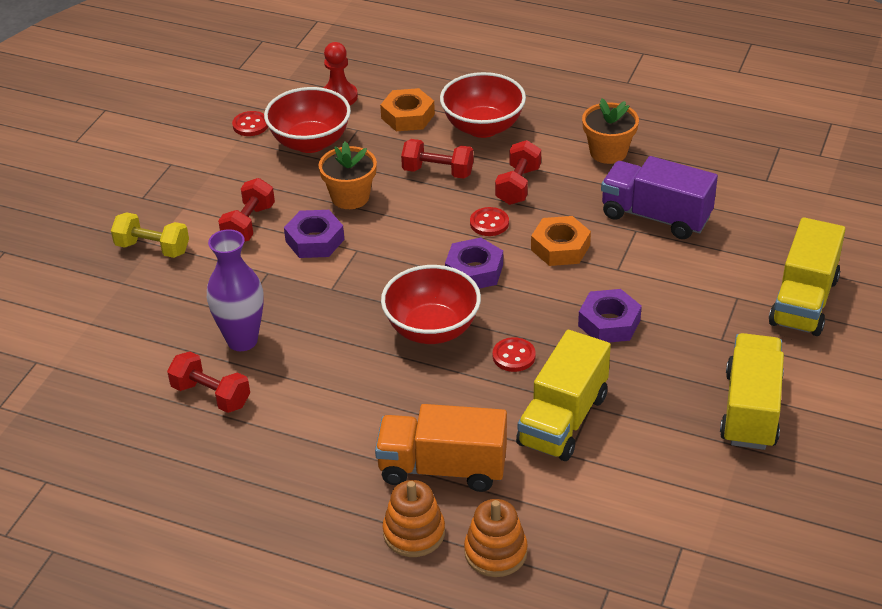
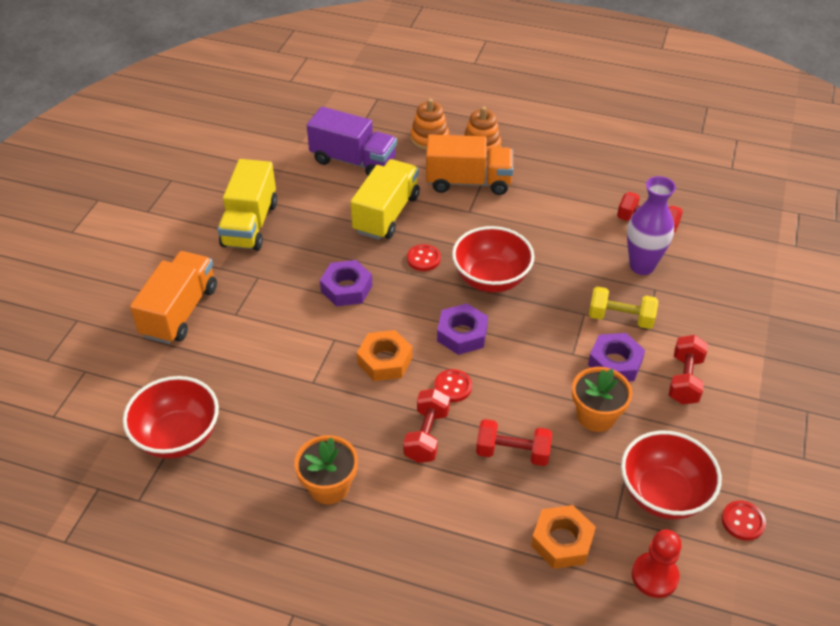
camera: 175 degrees right, 5 degrees up
yellow dumbbell [111,212,189,258] -> yellow dumbbell moved to [589,287,658,329]
red bowl [440,72,526,138] -> red bowl moved to [123,376,219,459]
purple truck [601,156,718,239] -> purple truck moved to [307,107,397,176]
yellow truck [769,217,846,336] -> orange truck [130,251,217,344]

